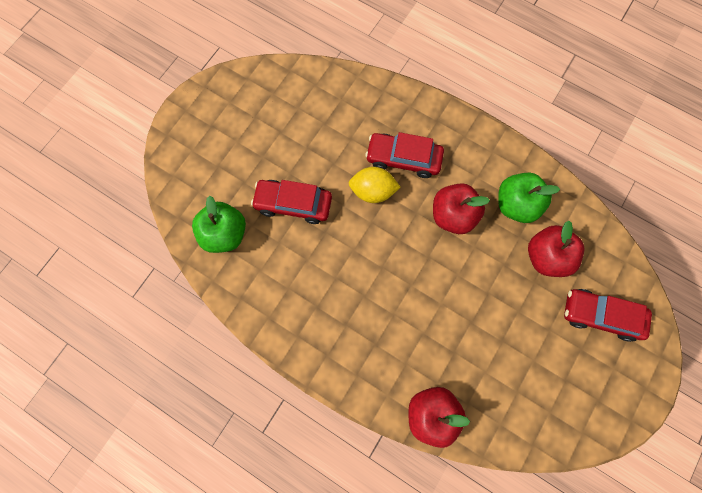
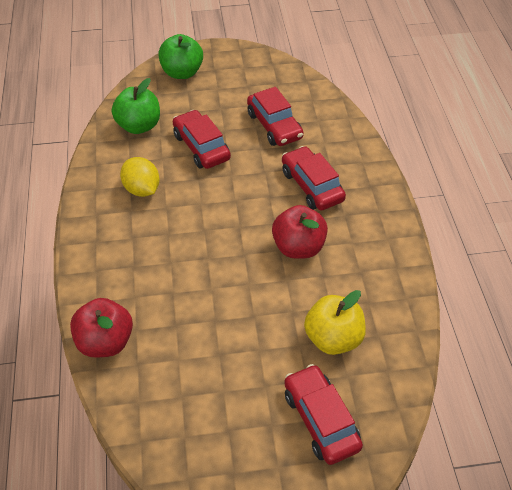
camera: 50 degrees right, 25 degrees down
yellow lemon [349,167,401,203] -> yellow lemon moved to [120,157,160,197]
green apple [498,173,560,223] -> green apple moved to [158,34,203,79]
red apple [528,221,584,277] -> yellow apple [304,290,366,355]
none -> red car [247,87,304,146]

